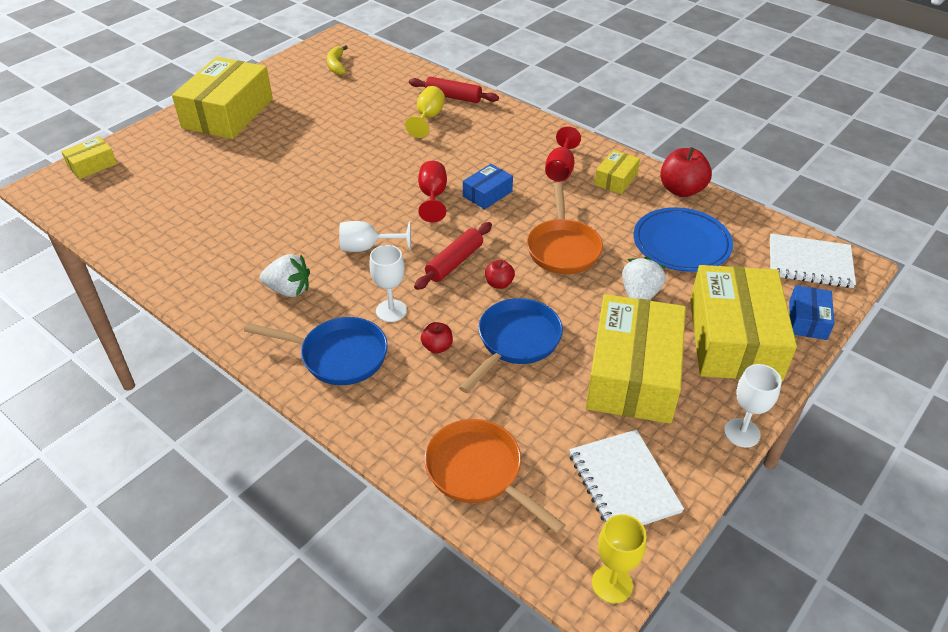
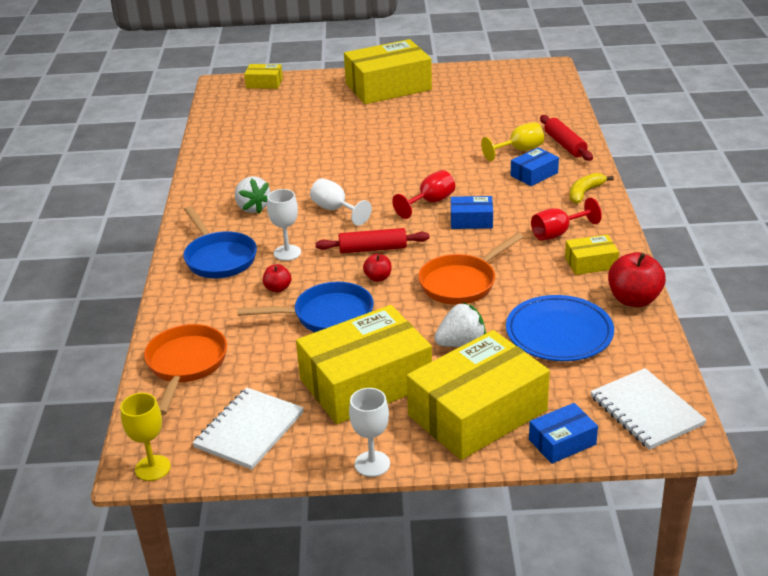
camera: 50 degrees right, 10 degrees down
yellow banana [327,45,348,75] -> yellow banana moved to [569,173,614,204]
none -> blue box [511,147,559,186]

